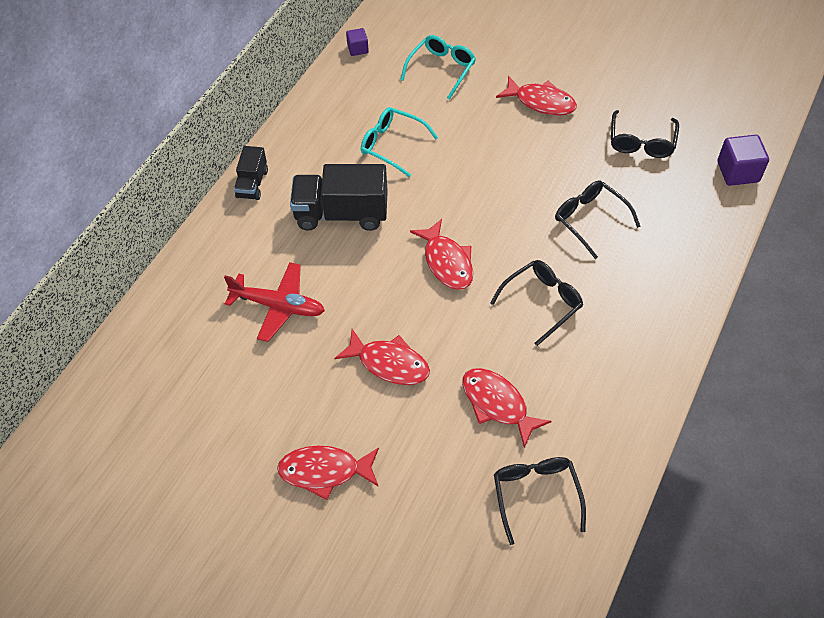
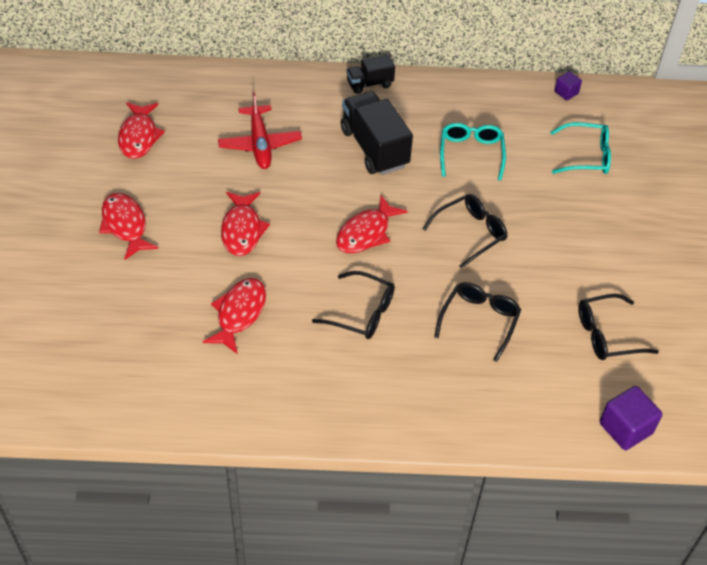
camera: 60 degrees right, 5 degrees down
black glasses [494,457,586,545] -> black glasses moved to [423,194,508,269]
red fish [496,76,577,116] -> red fish moved to [118,102,165,159]

